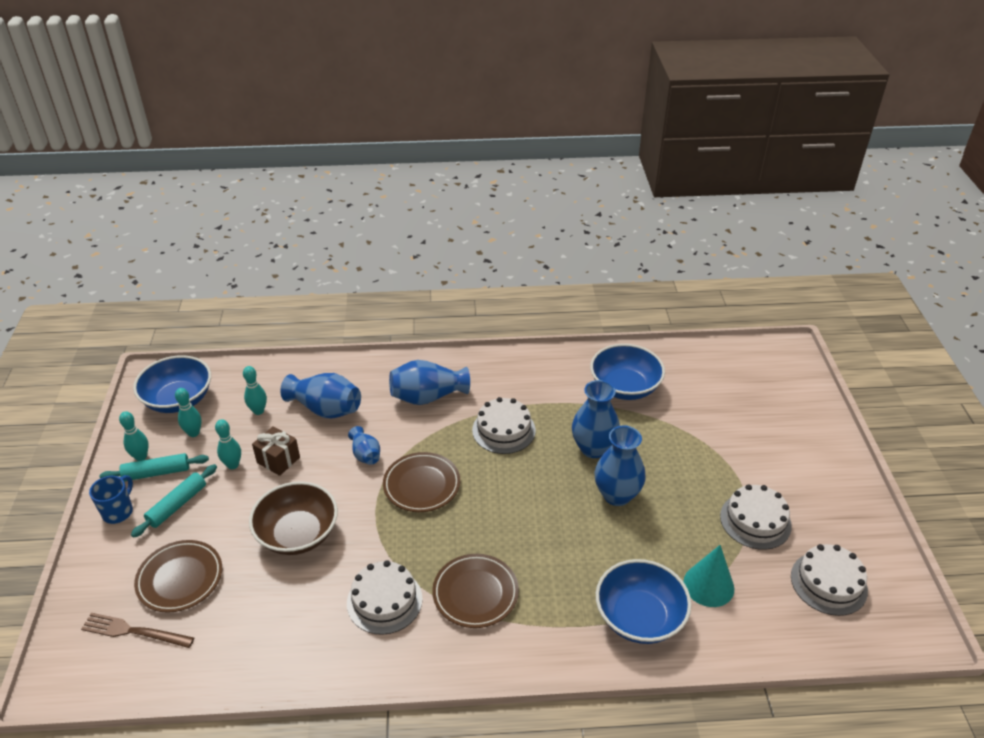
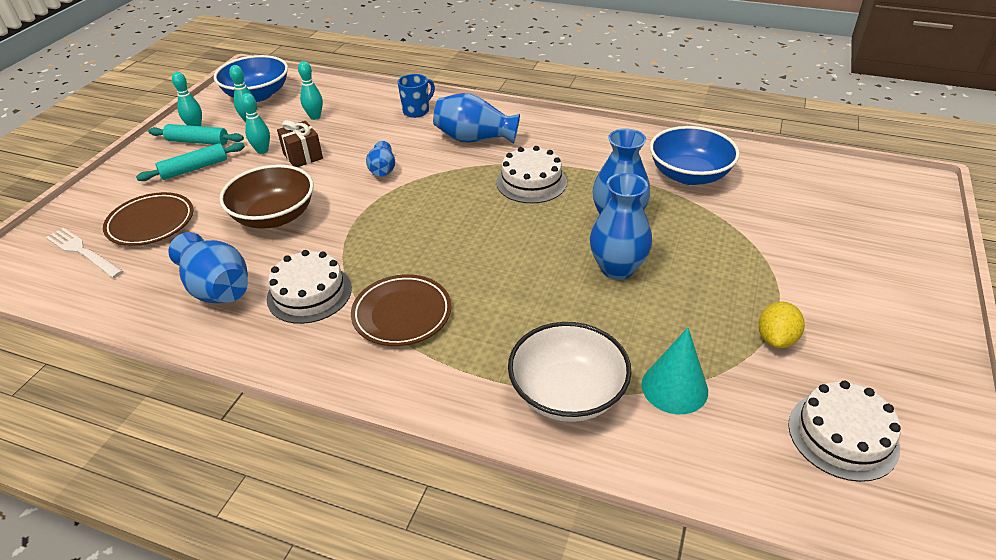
camera: 25 degrees right, 0 degrees up
brown fork [81,613,194,648] -> white fork [46,228,123,278]
blue mug [89,475,133,524] -> blue mug moved to [397,74,435,118]
blue vase [280,373,361,418] -> blue vase moved to [168,232,248,303]
brown plate [383,452,460,512] -> none
blue bowl [596,559,692,644] -> white bowl [508,322,632,422]
white cake [720,484,792,550] -> yellow lemon [758,302,805,348]

